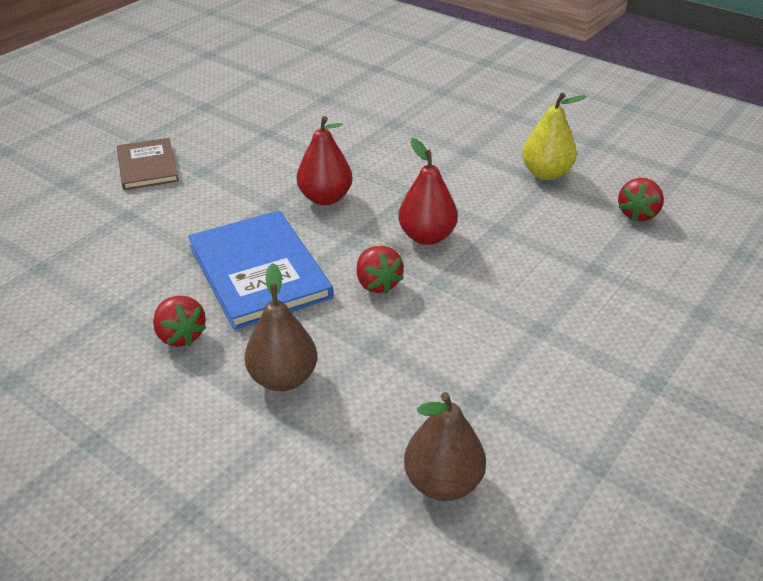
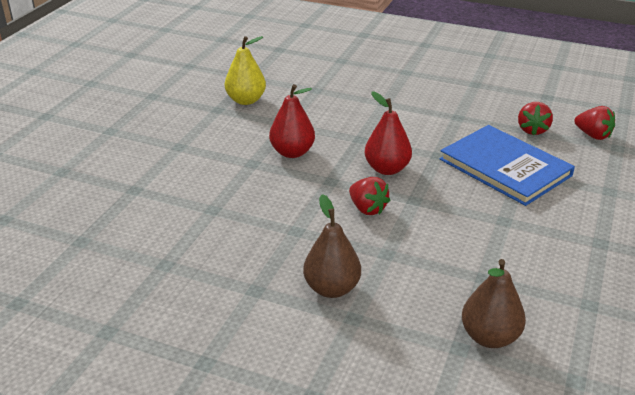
camera: 15 degrees left, 5 degrees down
brown book [117,138,179,190] -> none
red strawberry [153,296,207,347] -> red strawberry moved to [574,106,615,140]
blue book [188,211,333,330] -> blue book moved to [440,125,575,206]
yellow pear [522,92,587,180] -> yellow pear moved to [225,36,266,105]

